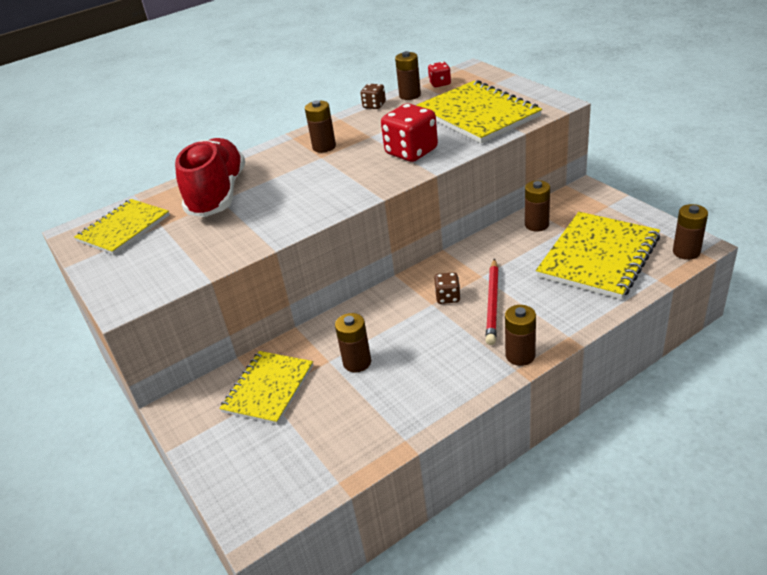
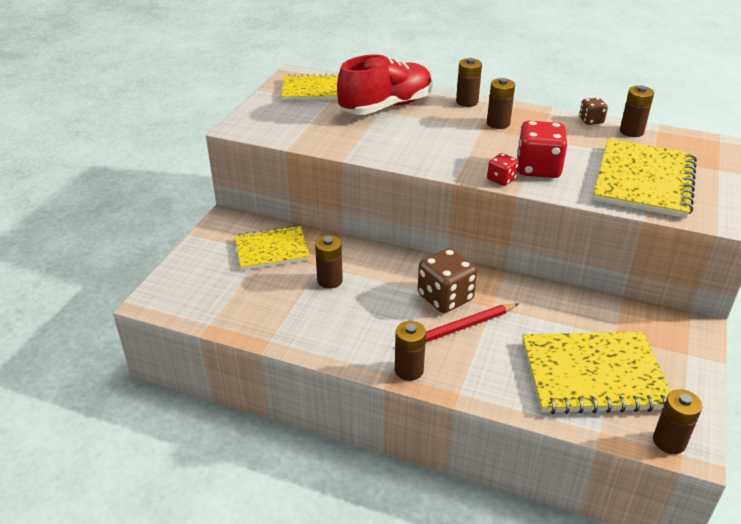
camera: 50 degrees right, 0 degrees up
red dice [428,62,451,87] -> red dice moved to [487,153,519,186]
brown dice [434,272,461,304] -> brown dice [418,248,477,313], size x1.90
brown battery [525,180,550,231] -> brown battery moved to [456,58,482,107]

